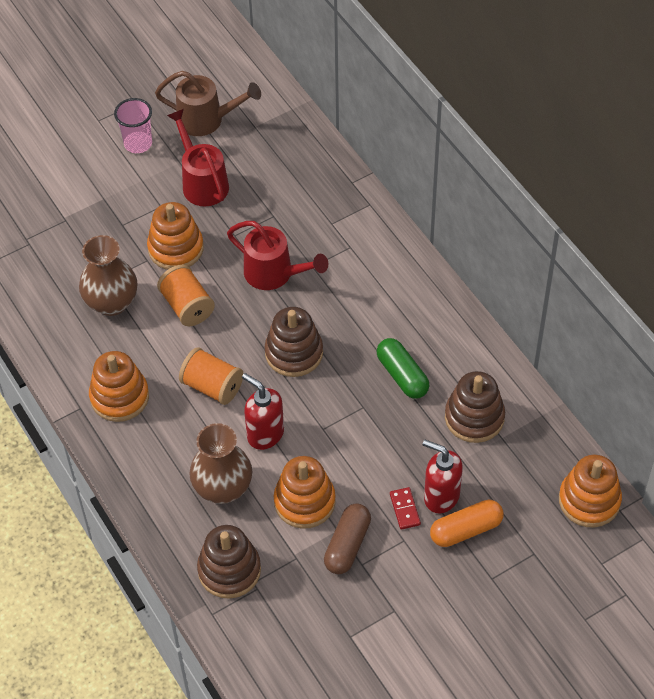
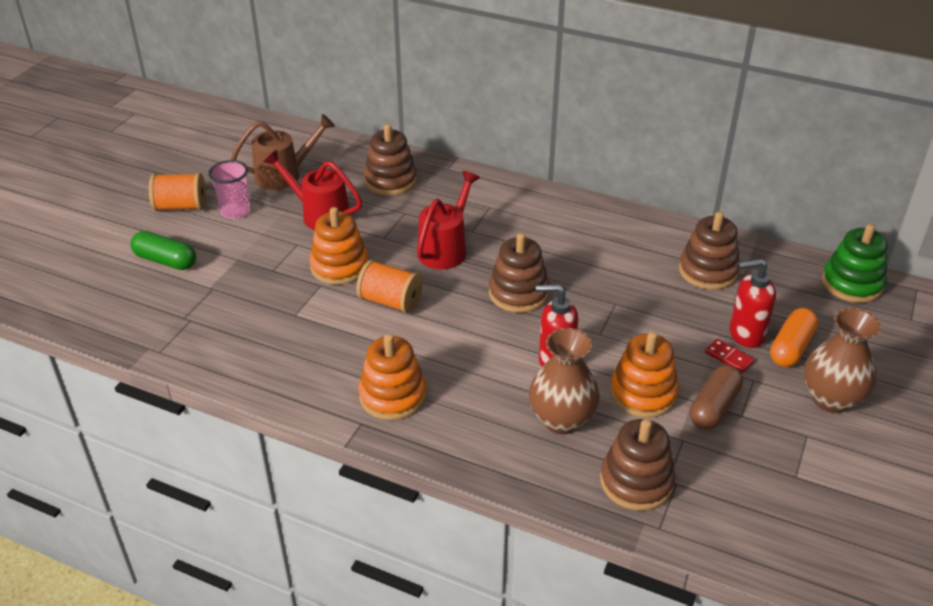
camera: 35 degrees left, 15 degrees down
brown vase [79,235,137,316] -> brown vase moved to [804,308,881,413]
orange spool [179,347,243,405] -> orange spool moved to [149,173,206,211]
red watering can [227,221,328,290] -> red watering can turned 60 degrees counterclockwise [417,171,480,269]
brown capsule [324,503,371,574] -> brown capsule turned 45 degrees clockwise [690,365,743,430]
green capsule [377,338,430,399] -> green capsule moved to [130,231,196,270]
orange stacking toy [559,455,622,528] -> green stacking toy [822,224,888,303]
none -> brown stacking toy [364,124,417,196]

